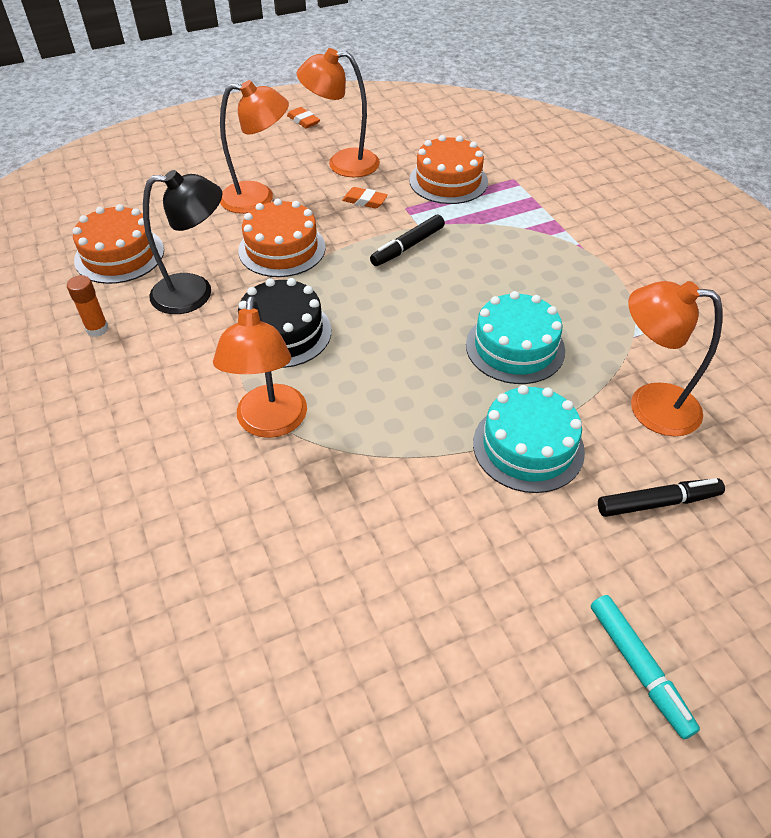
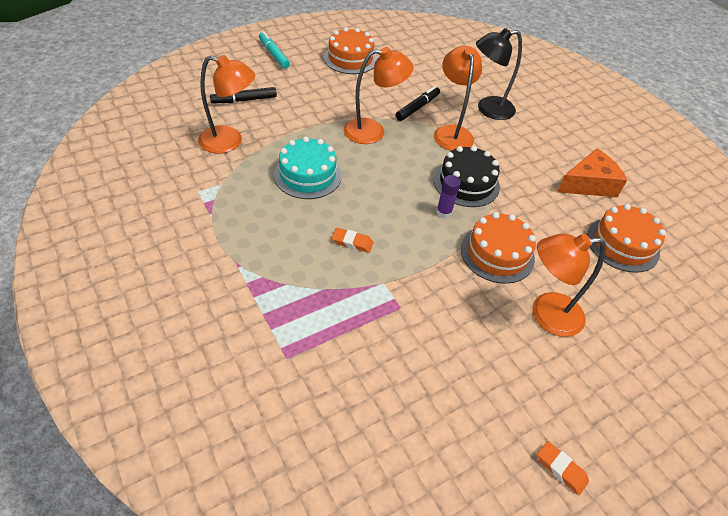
camera: 170 degrees right, 0 degrees up
orange glue stick [67,275,109,337] -> orange cheese [557,149,627,197]
black lamp [143,170,222,314] -> black lamp moved to [476,28,522,120]
orange lamp [296,48,380,177] -> orange lamp moved to [344,47,413,144]
orange eraser [342,187,388,209] -> orange eraser moved to [332,228,373,253]
black marker [370,215,445,266] -> black marker moved to [396,86,440,121]
orange cake [409,135,488,204] -> orange cake moved to [324,27,377,74]
turquoise cake [473,385,585,493] -> none
none -> purple glue stick [436,175,461,219]

